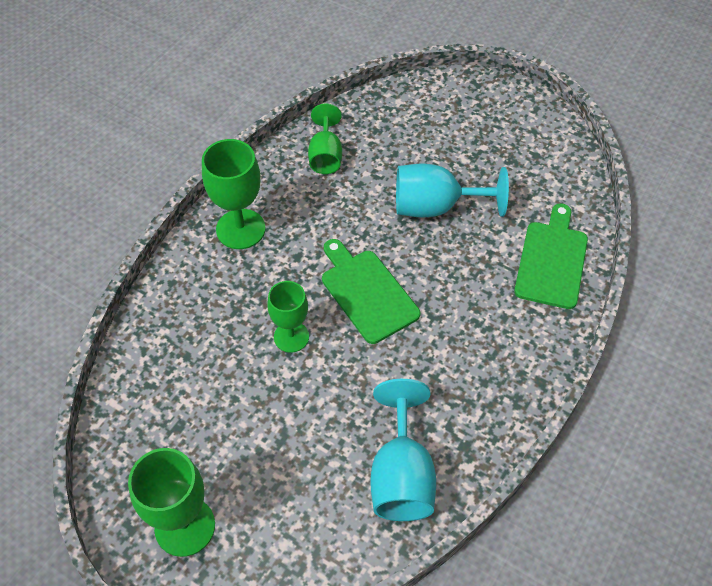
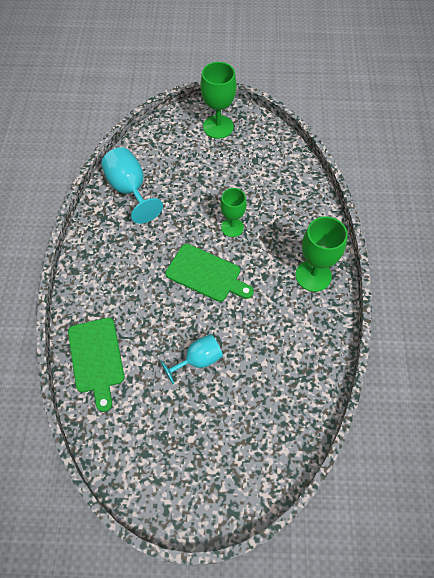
camera: 150 degrees right, 5 degrees up
green goblet [308,104,342,174] -> none
turquoise goblet [396,164,509,218] -> turquoise goblet [160,334,223,384], size x0.66

